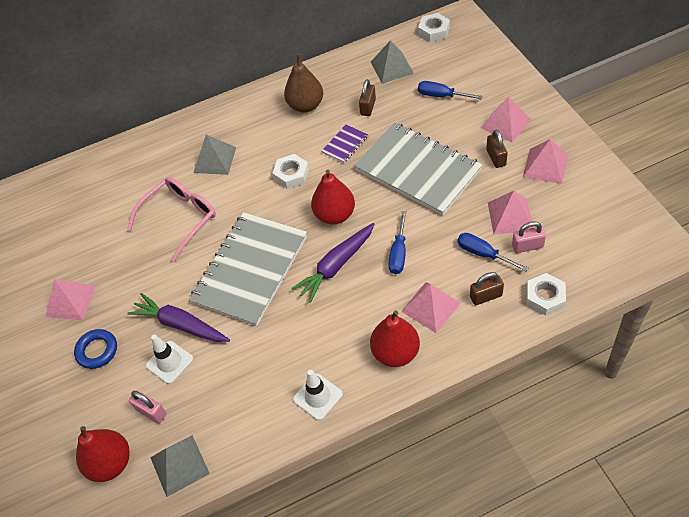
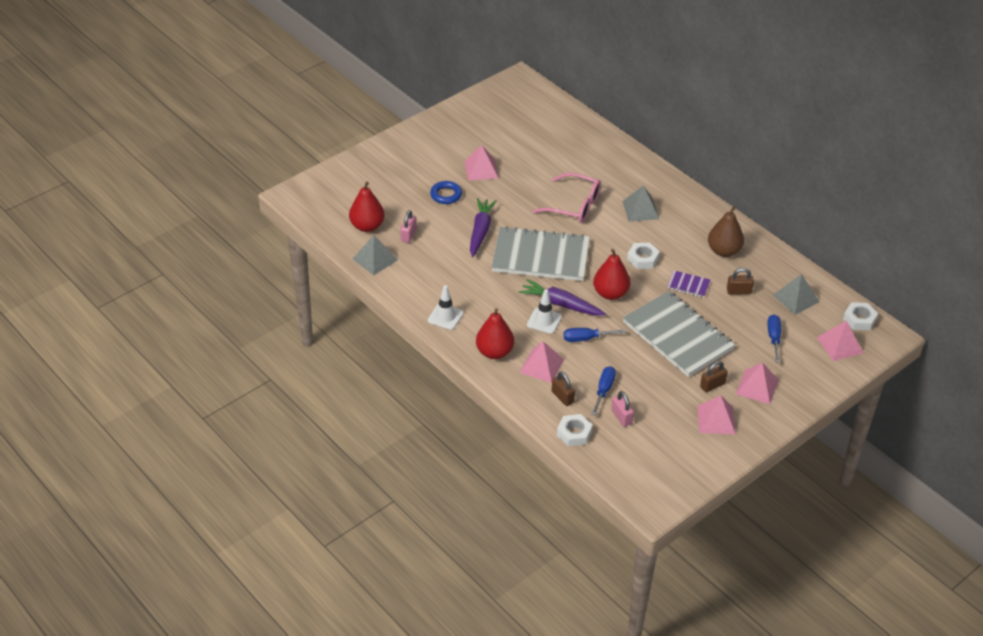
camera: 65 degrees right, 10 degrees down
white traffic cone [146,335,193,384] -> white traffic cone moved to [527,289,562,334]
grey notebook [354,123,482,215] -> grey notebook turned 60 degrees counterclockwise [623,291,735,377]
pink pyramid [488,191,534,234] -> pink pyramid moved to [817,321,863,361]

